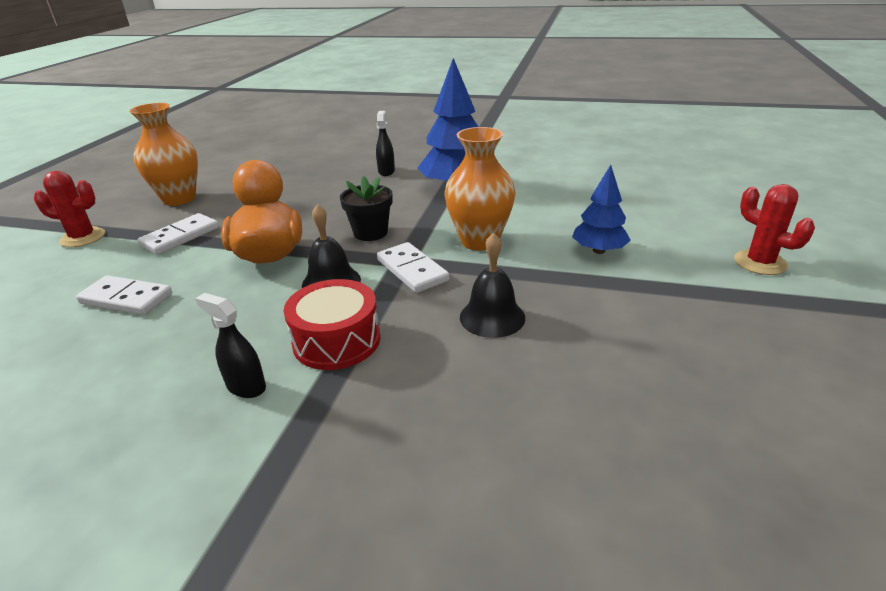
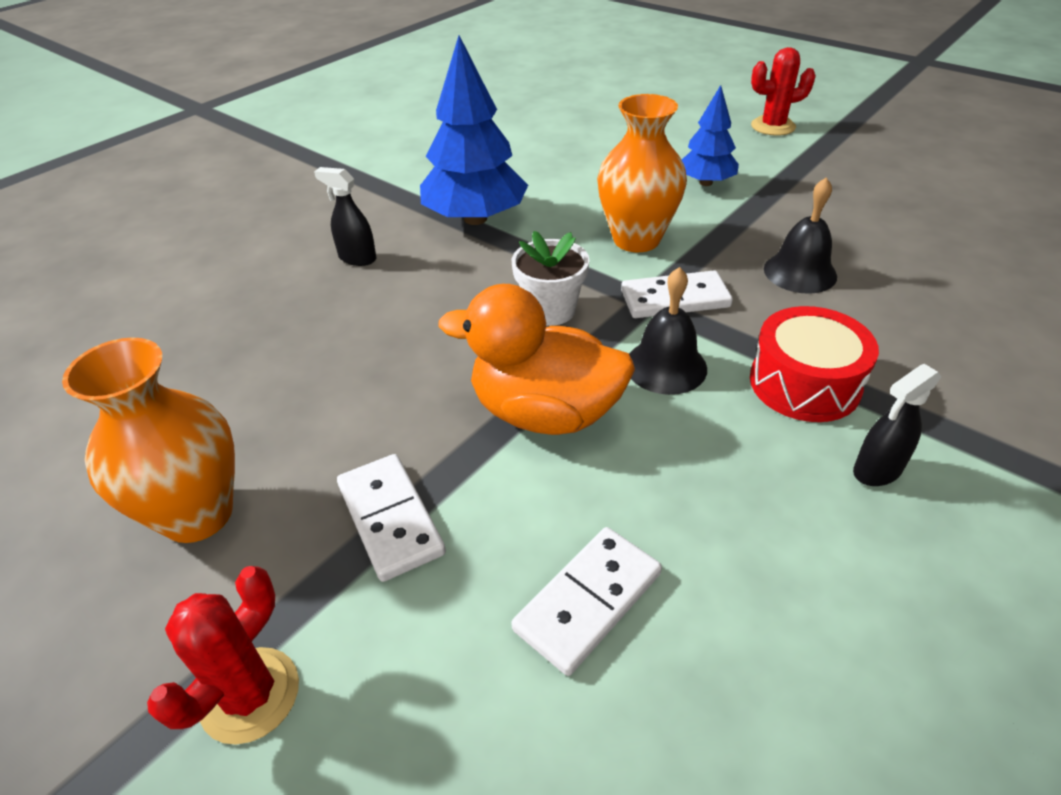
camera: 65 degrees left, 10 degrees up
black flower pot [340,176,393,241] -> white flower pot [512,231,589,326]

